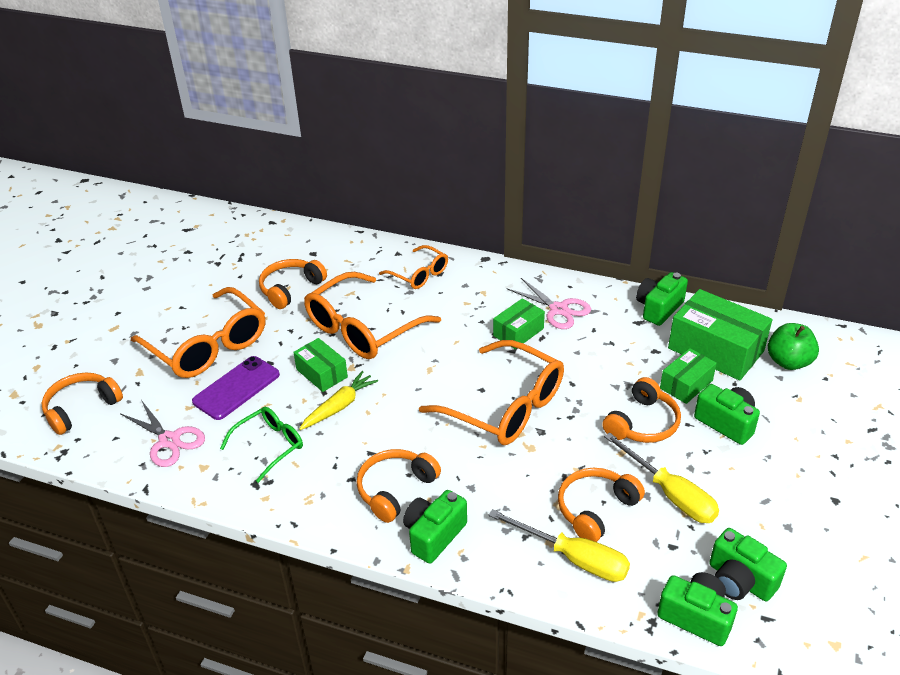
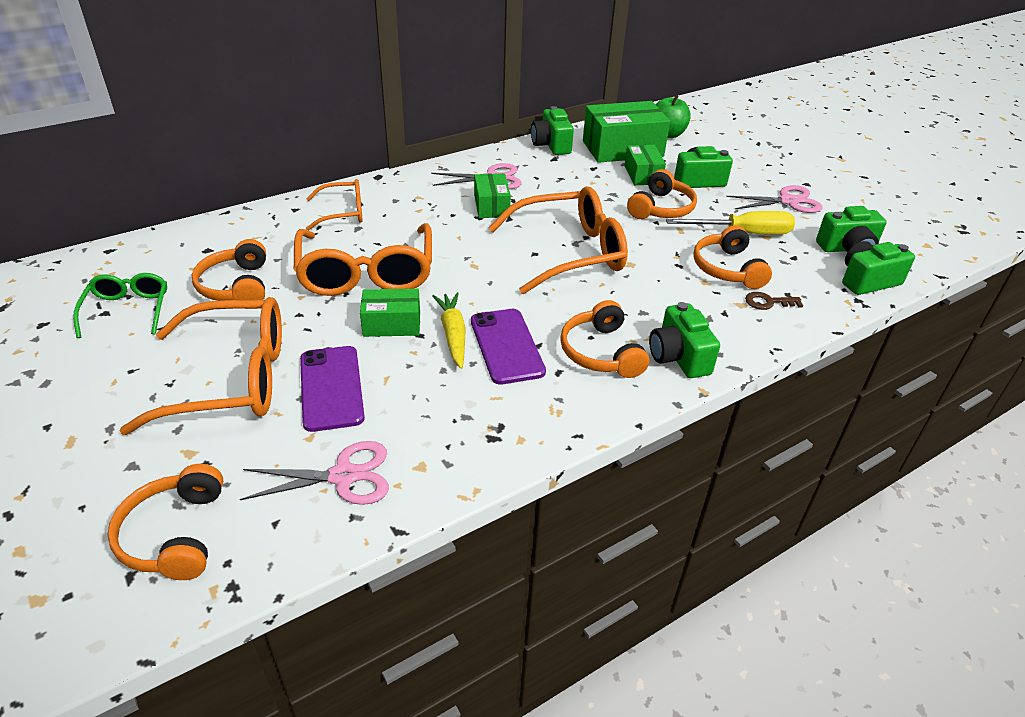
camera: 55 degrees left, 0 degrees up
green glasses [220,407,303,483] -> green glasses moved to [73,273,167,338]
yellow screwdriver [488,509,630,582] -> brown key [745,292,803,310]
orange headphones [602,377,681,443] -> orange headphones turned 45 degrees clockwise [627,169,697,219]
none -> purple phone [471,309,546,385]
none -> pink scissors [726,185,823,213]

